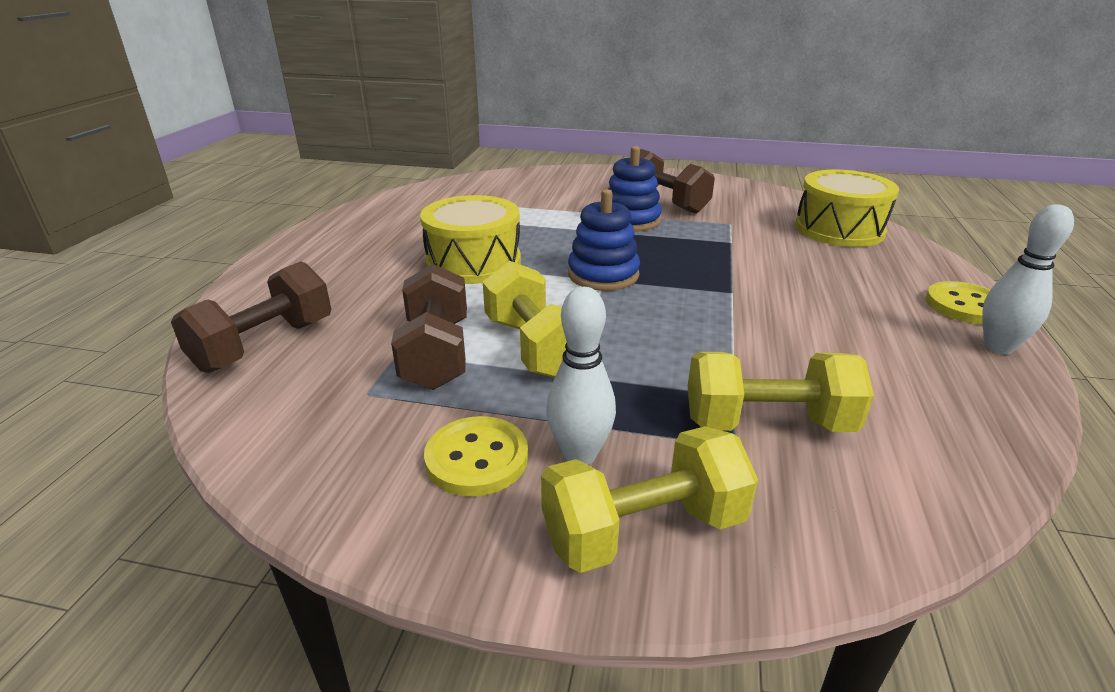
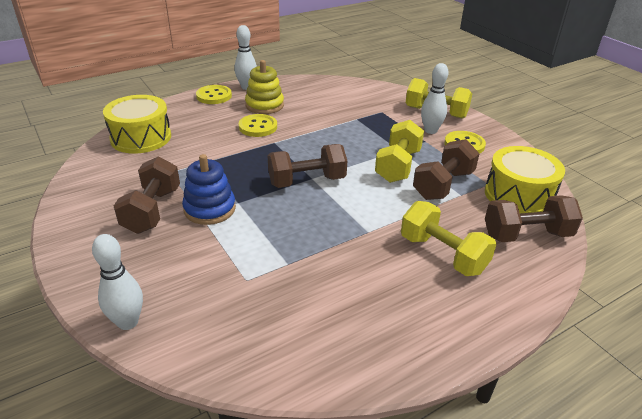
camera: 135 degrees left, 5 degrees up
yellow drum [420,195,521,284] -> yellow drum moved to [485,146,565,213]
blue stacking toy [568,189,640,291] -> brown dumbbell [268,144,347,188]
yellow dumbbell [688,352,874,432] -> yellow dumbbell moved to [401,201,497,276]
none -> white bowling pin [92,234,143,330]
none -> yellow button [239,114,277,137]
none -> yellow stacking toy [245,60,284,114]

